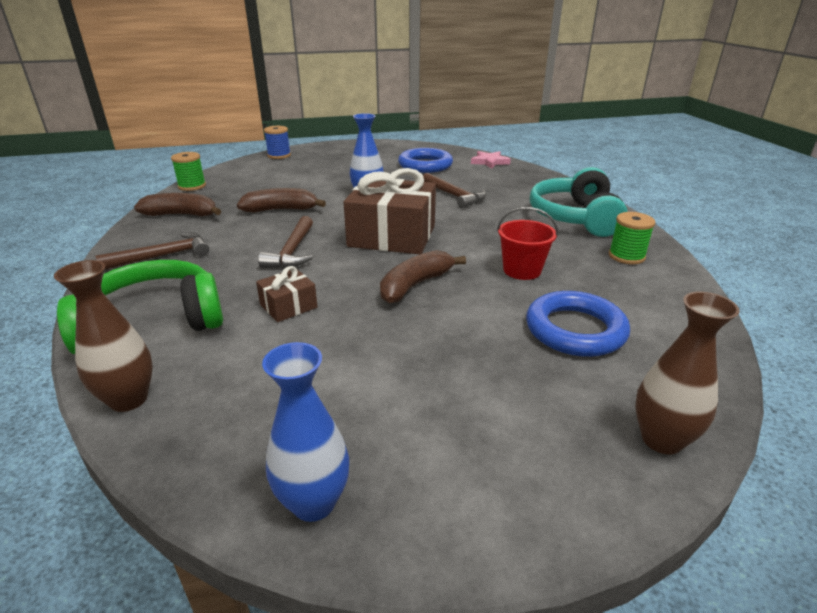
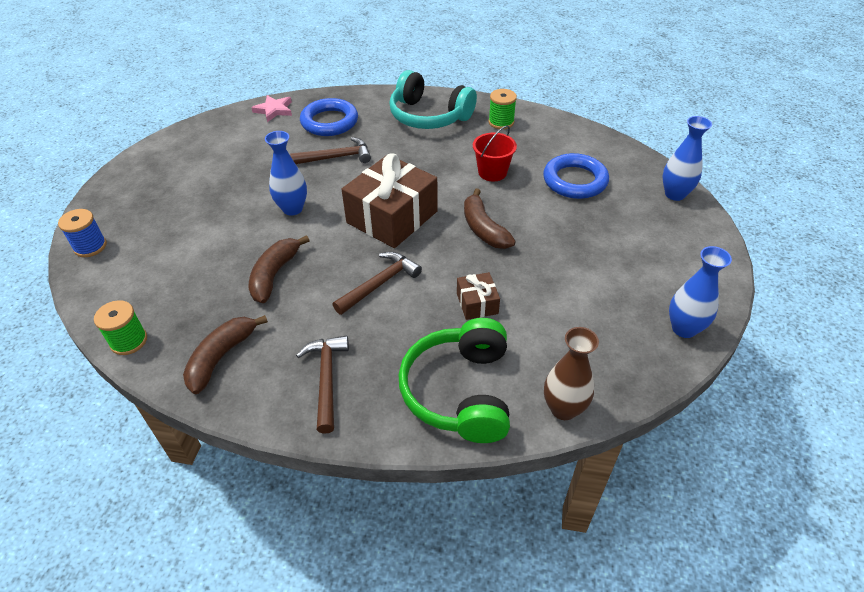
camera: 65 degrees left, 15 degrees up
brown hammer [258,216,313,268] -> brown hammer turned 75 degrees counterclockwise [332,252,422,315]
blue ring [398,148,453,173] -> blue ring moved to [300,98,358,136]
brown vase [635,292,740,454] -> blue vase [662,116,712,201]

